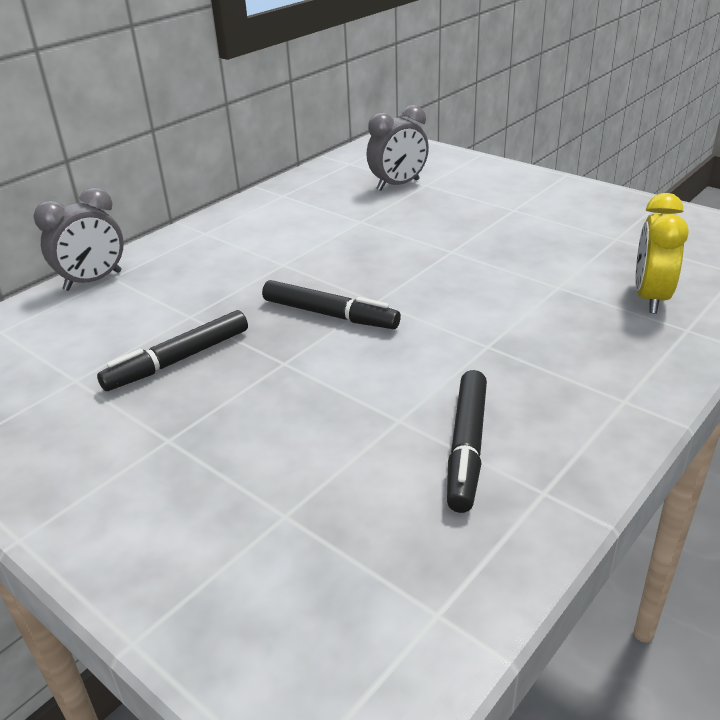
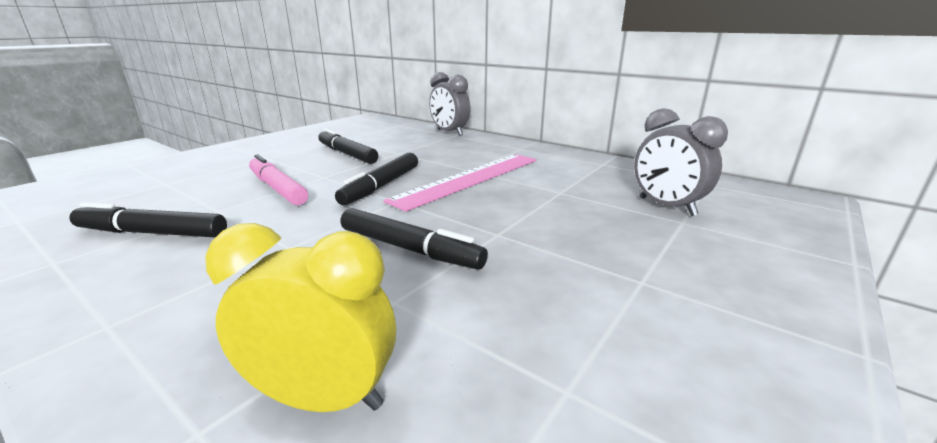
camera: 85 degrees right, 10 degrees down
none -> pink marker [249,154,308,206]
none -> black marker [341,208,488,270]
none -> pink ruler [384,154,537,212]

